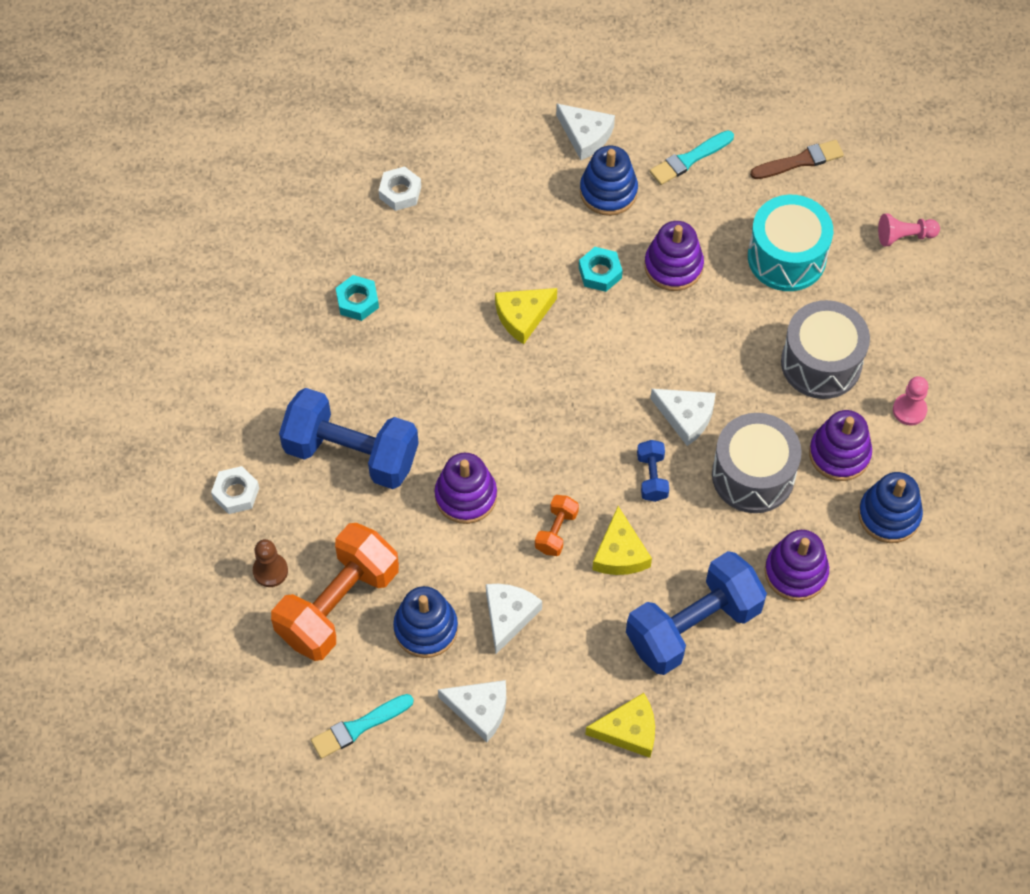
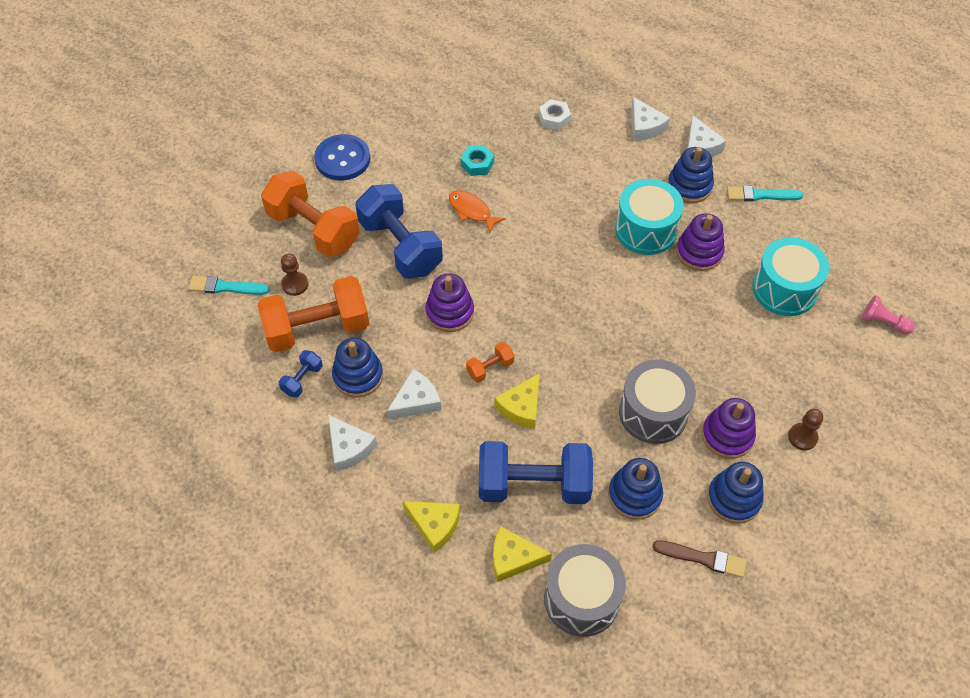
camera: 35 degrees right, 5 degrees down
white nut [211,466,259,514] -> orange dumbbell [261,170,360,257]
turquoise brush [311,694,414,759] -> turquoise brush moved to [188,276,270,295]
yellow cheese [495,288,557,344] -> yellow cheese moved to [493,526,552,582]
turquoise nut [579,247,623,292] -> turquoise drum [615,179,684,255]
blue dumbbell [637,440,669,502] -> blue dumbbell moved to [279,350,323,398]
white cheese [650,389,716,446] -> white cheese moved to [631,97,670,141]
brown brush [750,140,844,179] -> brown brush moved to [653,540,747,578]
purple stacking toy [765,530,829,601] -> blue stacking toy [608,458,663,520]
grey drum [781,300,870,399] -> grey drum moved to [544,544,626,637]
pink pawn [893,376,928,425] -> brown pawn [788,409,823,450]
none -> blue button [314,134,370,181]
none -> orange fish [449,190,506,233]

